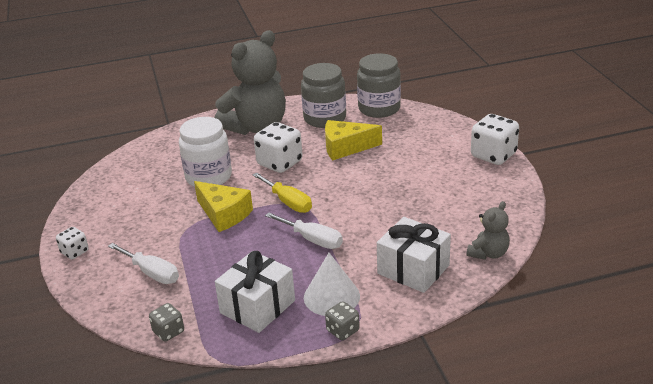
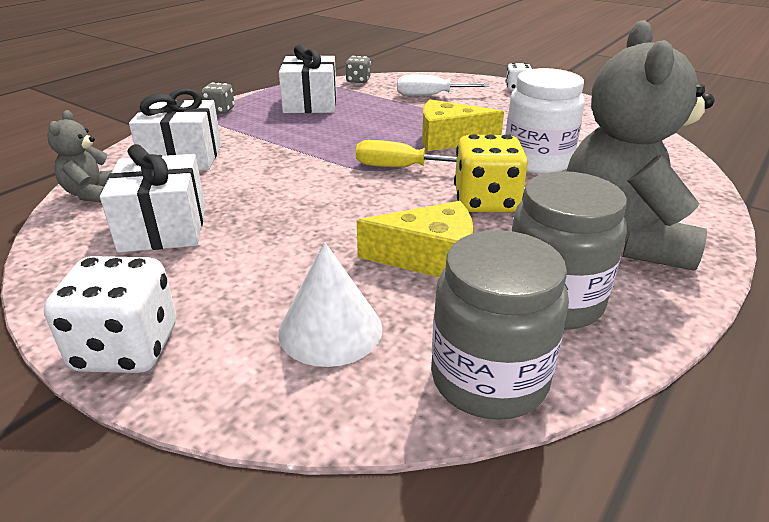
camera: 140 degrees right, 0 degrees up
white dice [254,122,303,173] -> yellow dice [454,134,528,212]
white screwdriver [265,212,343,249] -> none
white cone [304,253,360,316] -> white cone moved to [278,242,382,367]
yellow cheese [325,120,382,160] -> yellow cheese turned 45 degrees clockwise [357,201,473,277]
none -> white gift [100,144,205,253]

